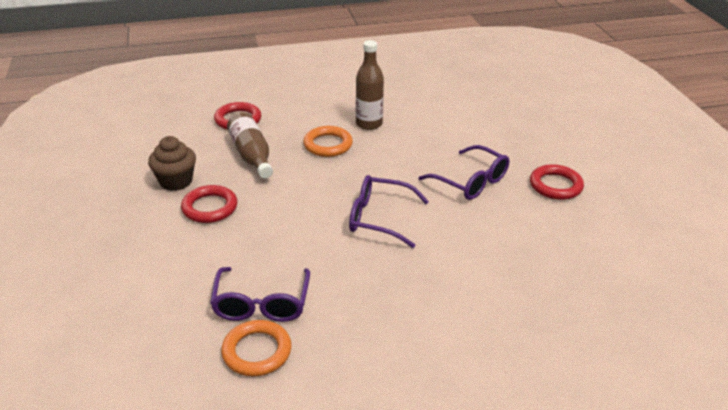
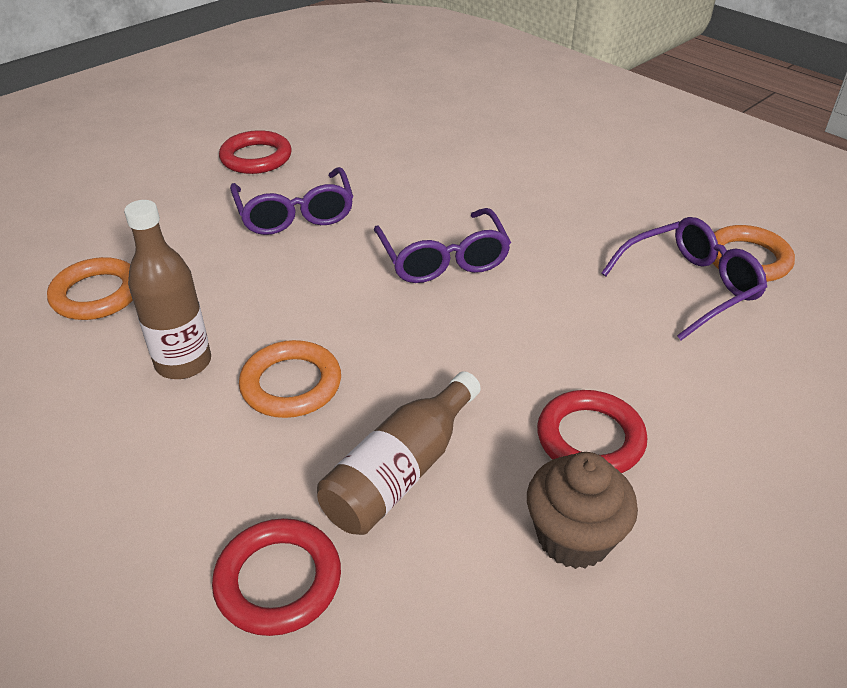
camera: 120 degrees left, 5 degrees up
purple glasses [418,145,509,200] -> purple glasses turned 150 degrees clockwise [230,167,353,235]
none -> orange ring [47,257,133,320]

